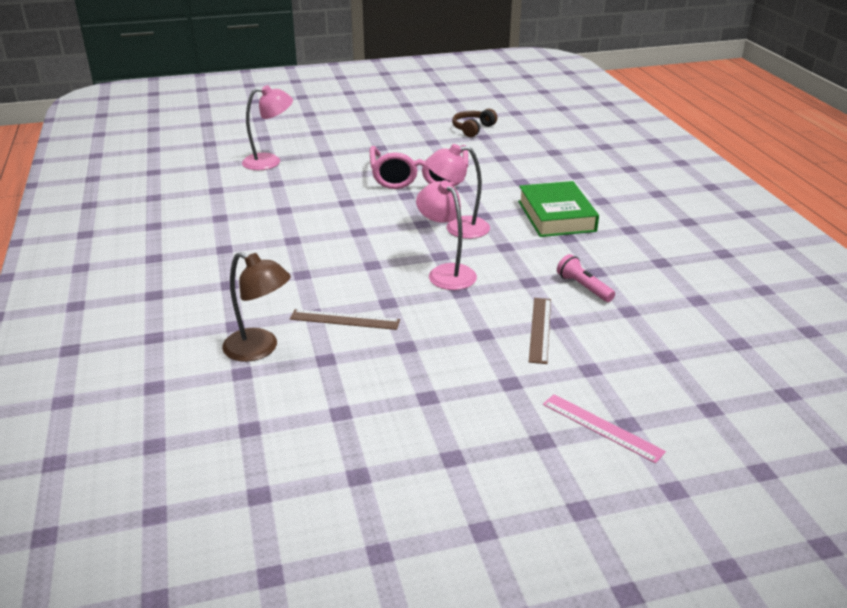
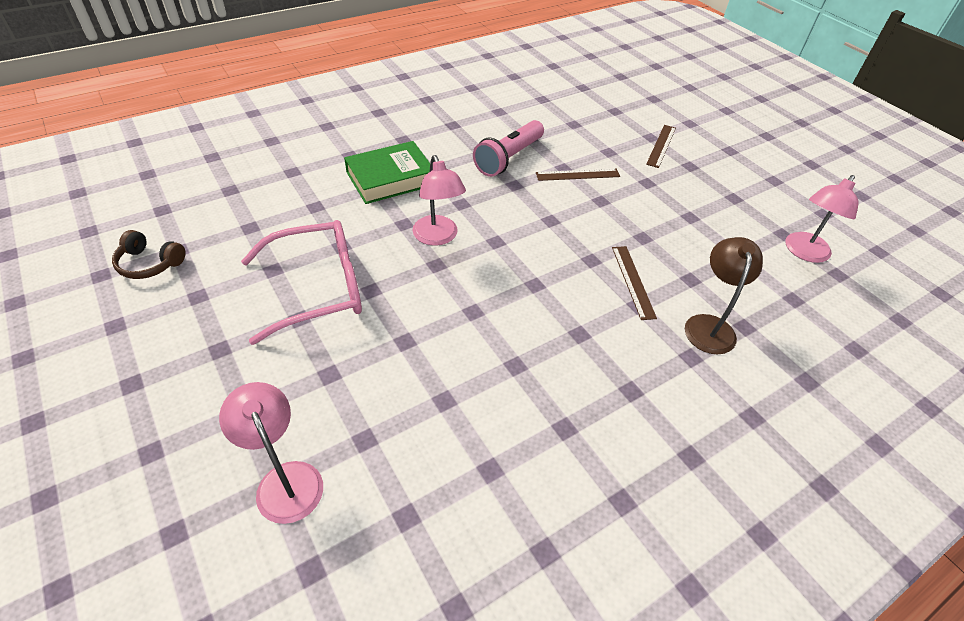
camera: 110 degrees left, 15 degrees up
pink lamp [416,180,477,290] -> pink lamp moved to [786,175,858,263]
pink ruler [543,394,666,463] -> brown ruler [646,125,676,168]
pink flashlight [557,254,615,302] -> pink flashlight [473,120,544,177], size x1.75

